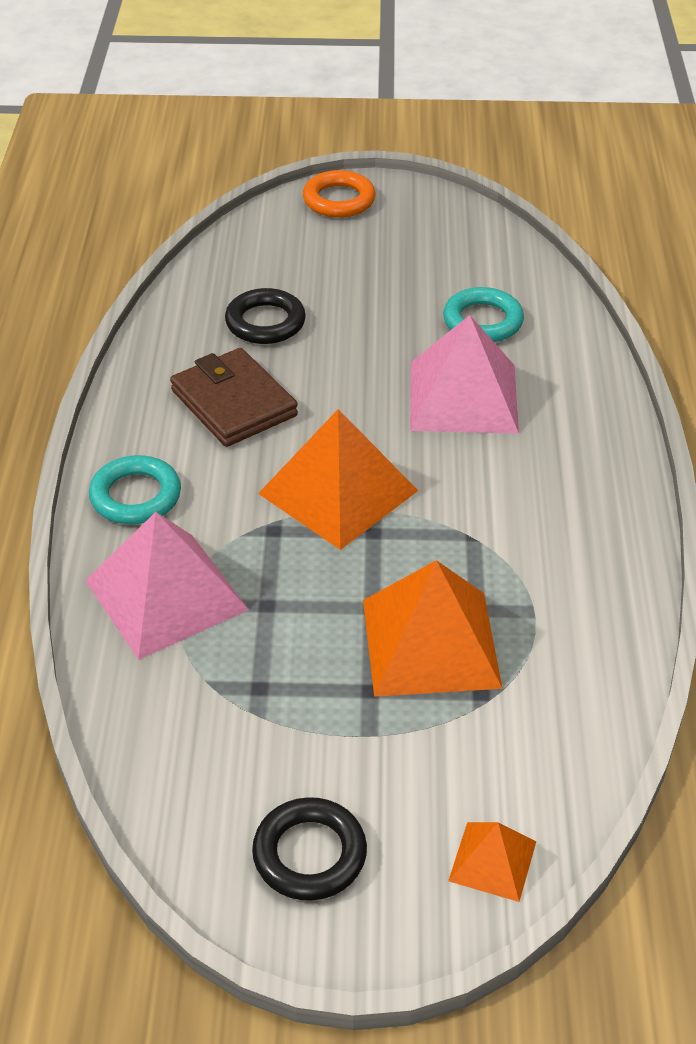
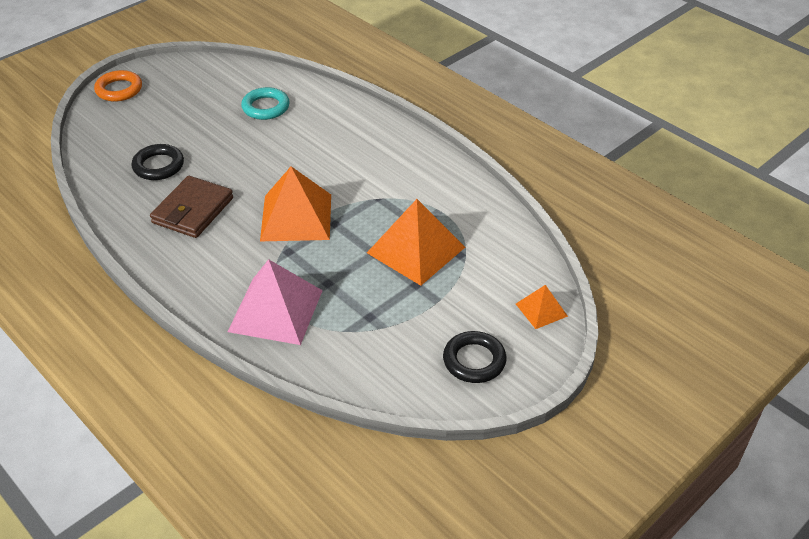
camera: 45 degrees left, 0 degrees up
turquoise ring [89,455,181,524] -> none
brown wallet [170,348,298,447] -> brown wallet turned 75 degrees counterclockwise [150,176,233,238]
pink pyramid [410,315,519,434] -> none

